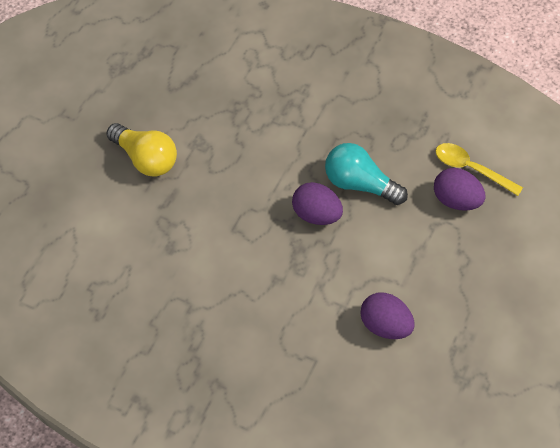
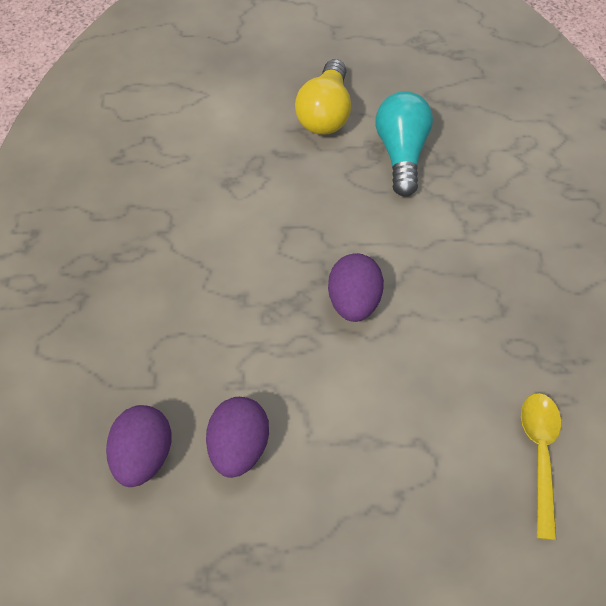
camera: 60 degrees right, 0 degrees up
turquoise light bulb [325,143,408,205] -> turquoise light bulb moved to [375,91,433,196]
purple egg [434,168,486,211] -> purple egg moved to [106,405,172,487]

